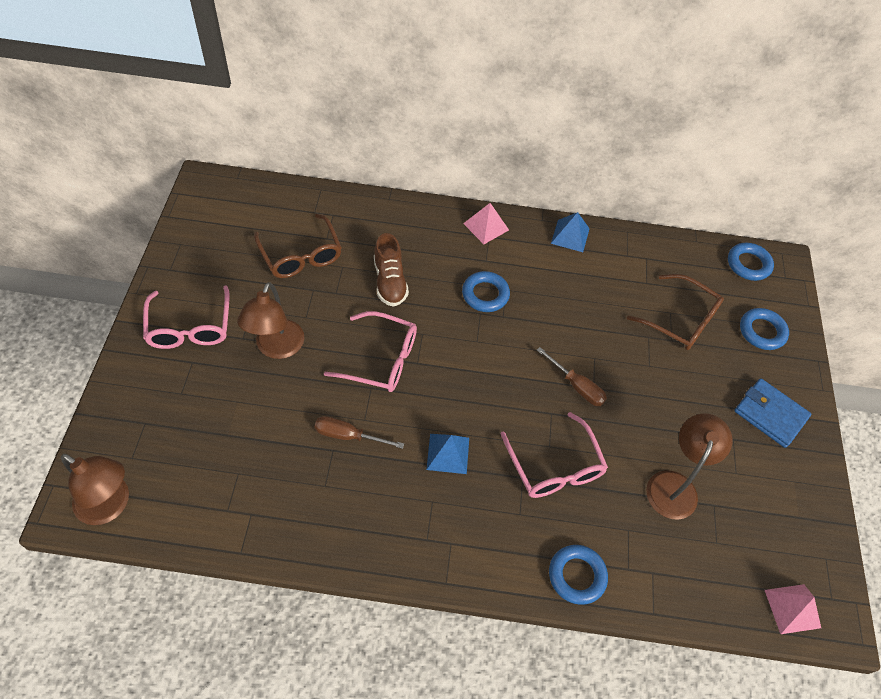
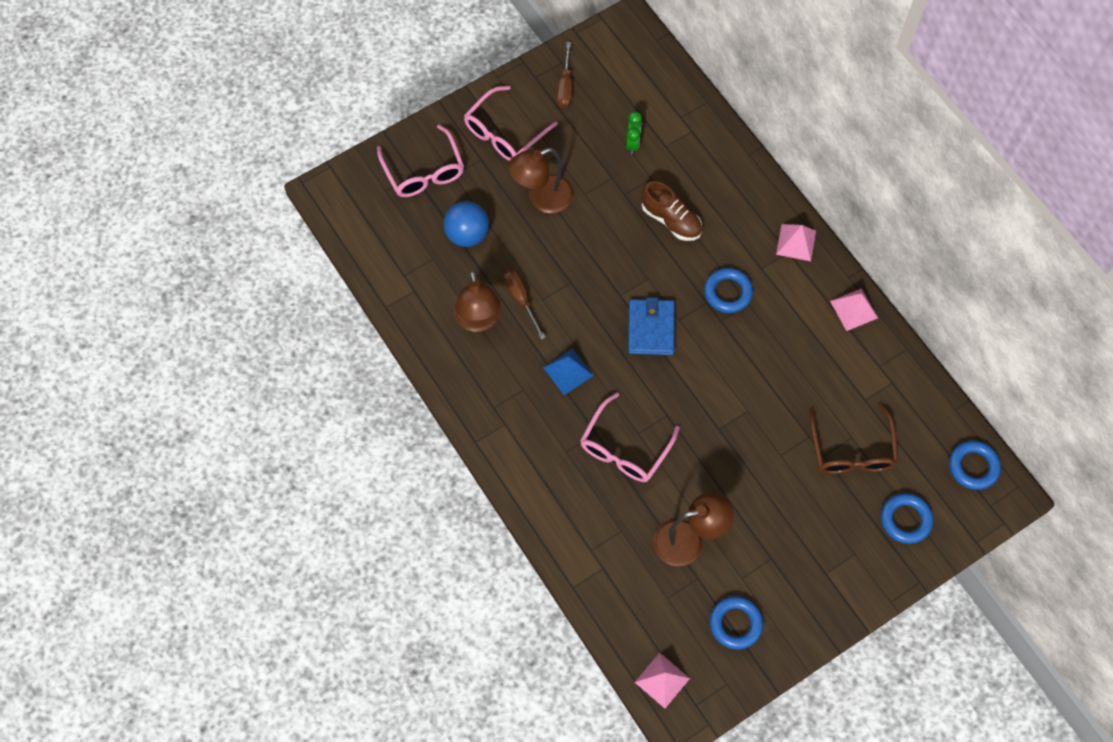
camera: 55 degrees right, 10 degrees up
brown lamp [61,454,129,525] -> brown lamp moved to [454,270,500,332]
brown glasses [254,214,342,278] -> green clock [626,111,642,154]
pink glasses [324,311,417,392] -> pink glasses moved to [377,124,464,197]
brown shoe [374,233,409,307] -> brown shoe turned 90 degrees counterclockwise [642,181,702,241]
brown screwdriver [537,347,607,406] -> brown screwdriver moved to [557,41,572,109]
blue ring [549,545,608,605] -> blue ring moved to [710,596,763,649]
blue pyramid [551,212,590,252] -> pink pyramid [830,288,878,331]
blue wallet [734,378,811,448] -> blue wallet moved to [628,297,675,355]
none -> blue ball [443,201,489,247]

